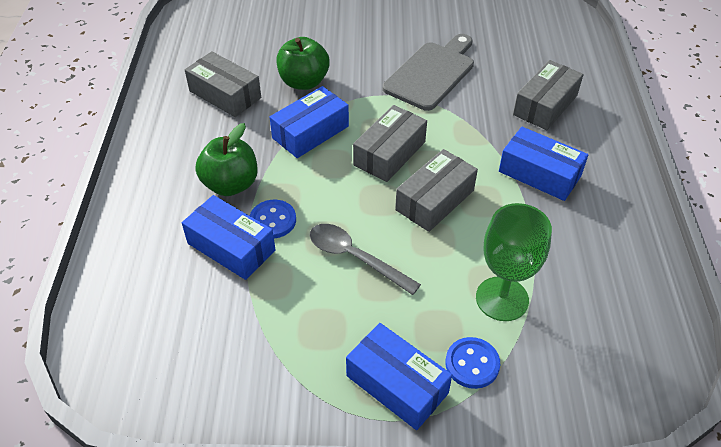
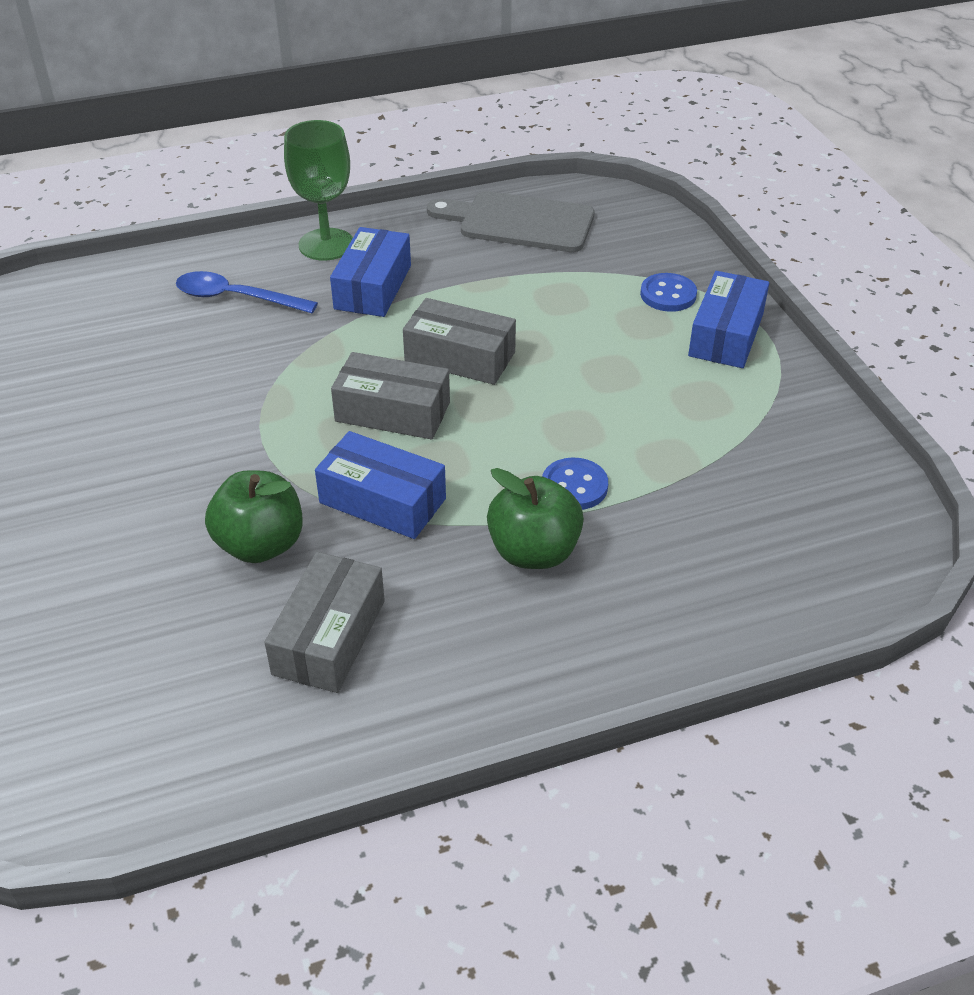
camera: 110 degrees left, 5 degrees down
blue box [182,195,275,280] -> none
grey spoon [310,224,421,295] -> none
grey cutting board [383,34,474,111] -> grey cutting board moved to [427,191,594,252]
green goblet [476,203,552,321] -> green goblet moved to [284,120,353,261]
grey box [513,60,584,130] -> blue spoon [176,271,318,313]

